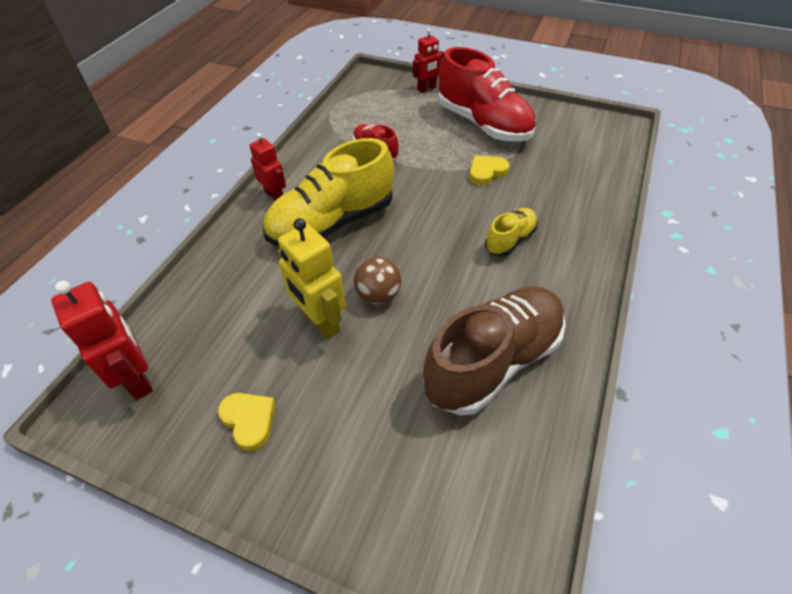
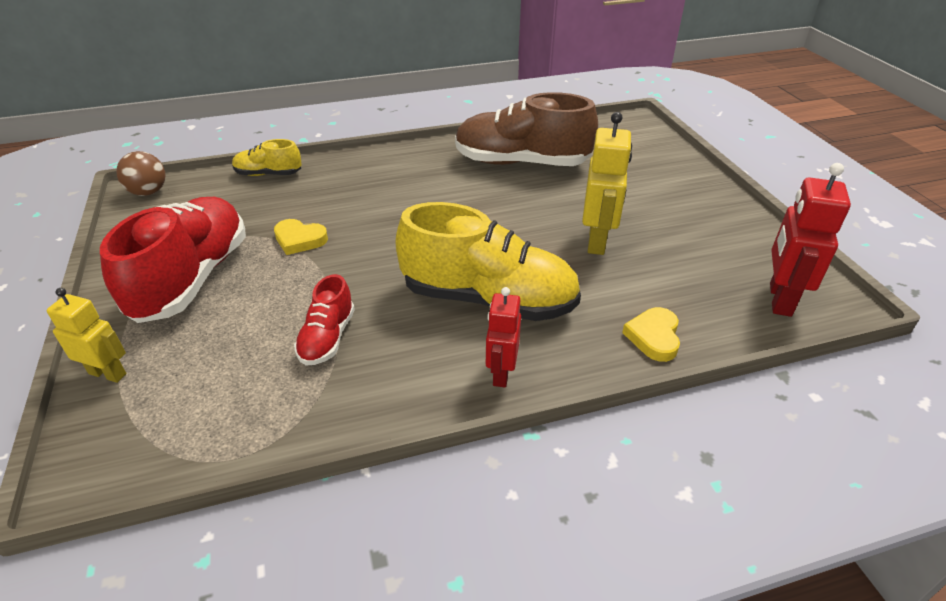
camera: 130 degrees left, 10 degrees down
yellow heart [218,393,276,451] -> yellow heart moved to [622,307,680,362]
brown ball [354,257,401,304] -> brown ball moved to [116,151,166,196]
red robot [413,28,444,93] -> yellow robot [47,288,126,383]
yellow shoe [485,208,538,256] -> yellow shoe moved to [232,139,302,176]

